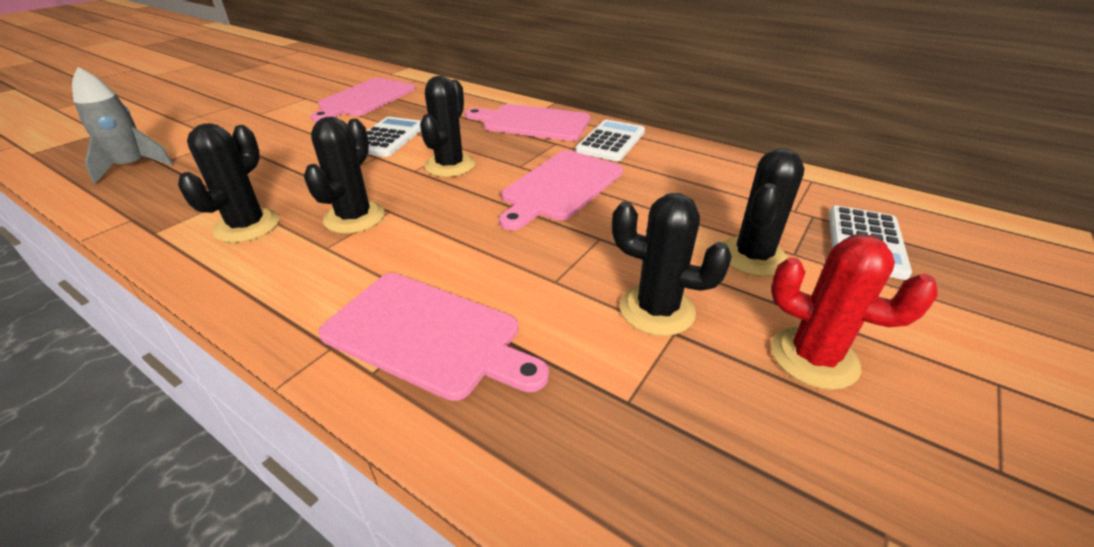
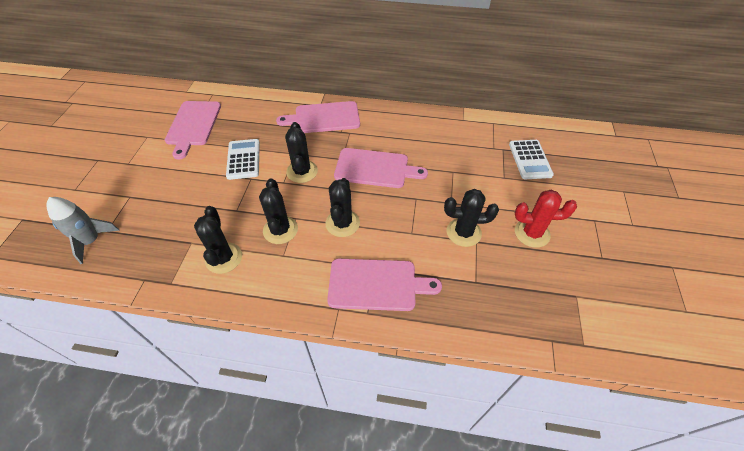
camera: 25 degrees left, 15 degrees up
pink cutting board [499,150,623,230] -> pink cutting board turned 90 degrees counterclockwise [334,148,428,188]
white calculator [575,119,645,161] -> none
black cactus [723,148,804,276] -> black cactus moved to [325,178,360,237]

